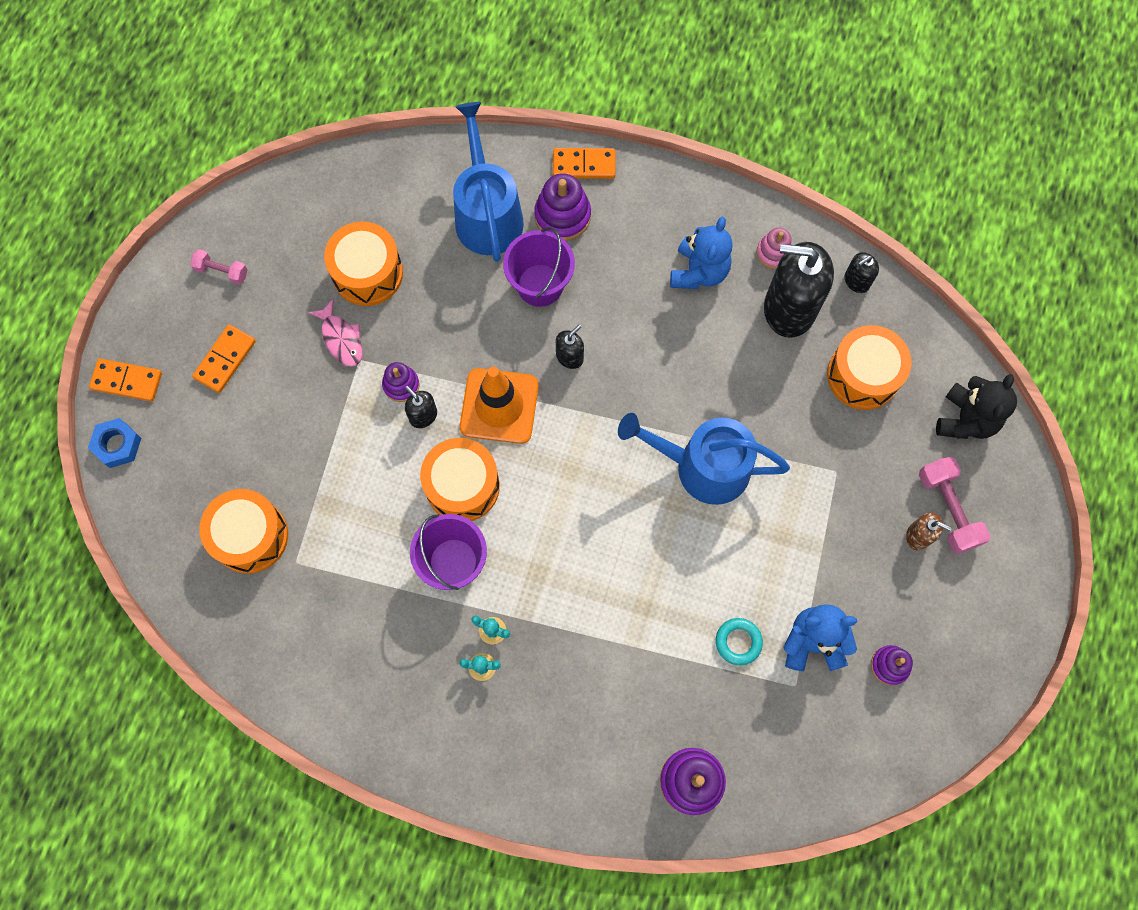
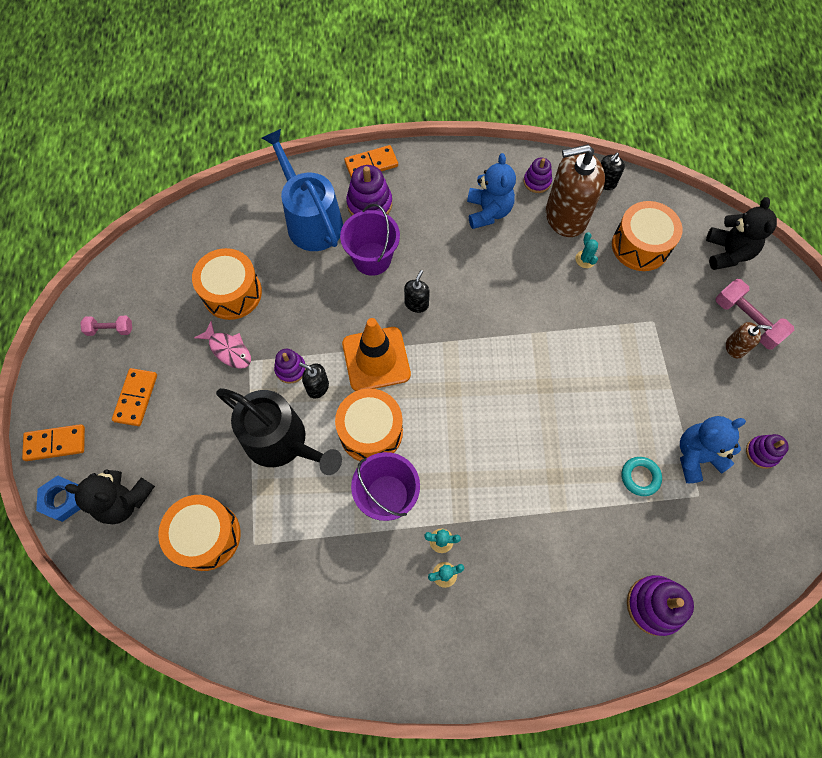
camera: 20 degrees left, 5 degrees down
blue watering can [618,413,790,505] -> none
pink stacking toy [756,228,792,269] -> purple stacking toy [524,158,552,193]
black soap dispenser [764,242,834,338] -> brown soap dispenser [546,144,605,237]
none -> black teddy bear [65,469,155,524]
none -> black watering can [216,388,342,475]
none -> turquoise cactus [575,232,598,268]

